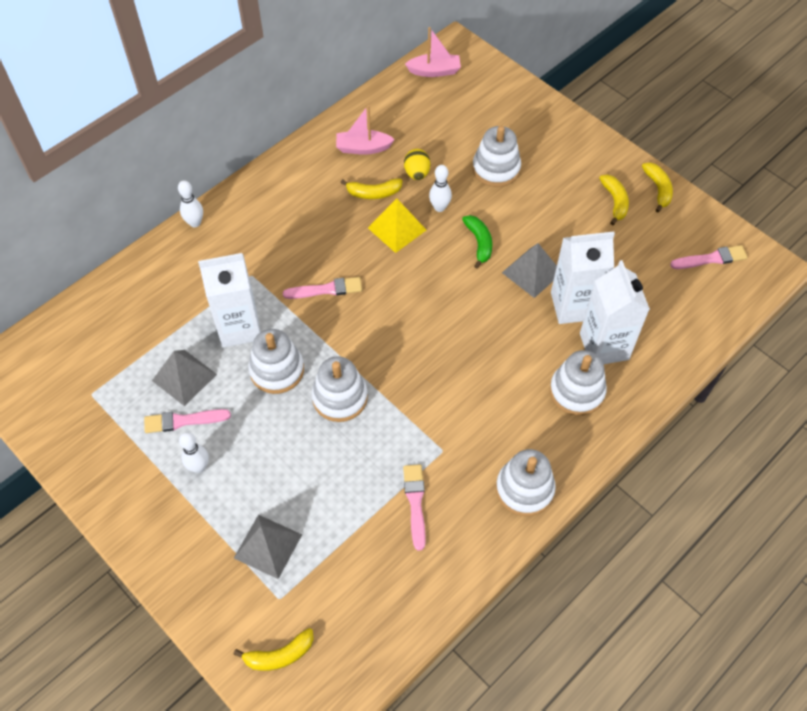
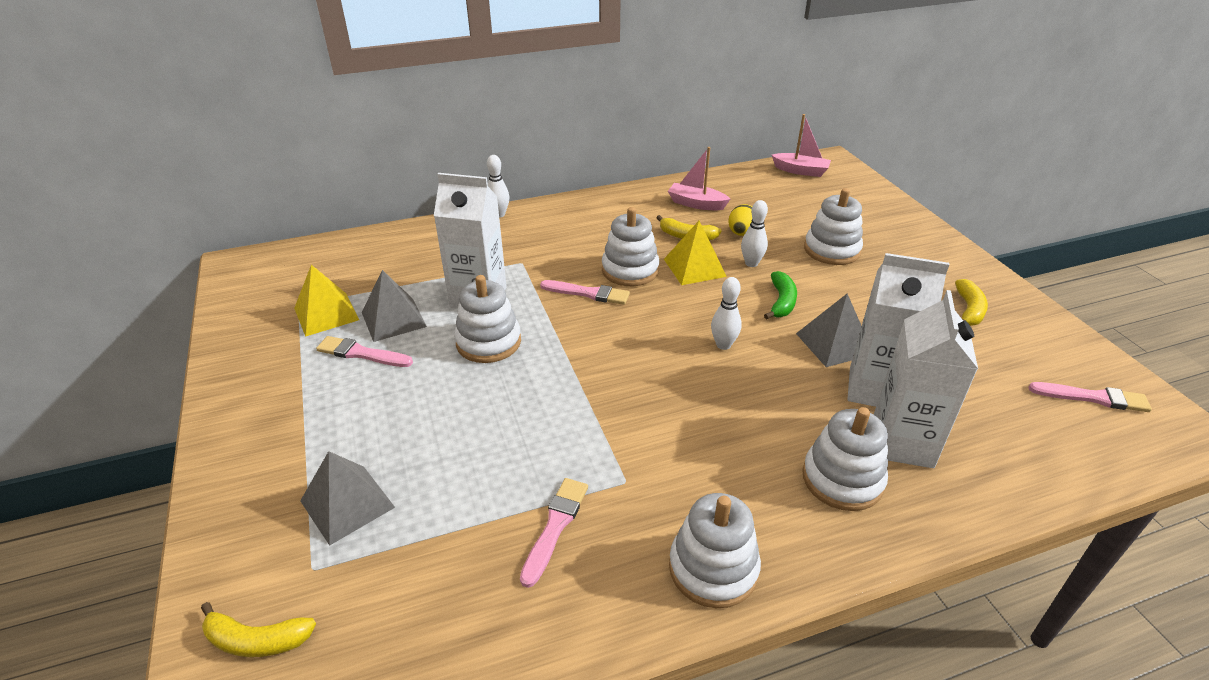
camera: 25 degrees right, 20 degrees down
white bowling pin [179,432,209,473] -> white bowling pin moved to [711,277,742,350]
white stacking toy [312,356,368,422] -> white stacking toy moved to [602,207,659,286]
yellow banana [642,162,673,212] -> none
none -> yellow pyramid [294,265,359,337]

